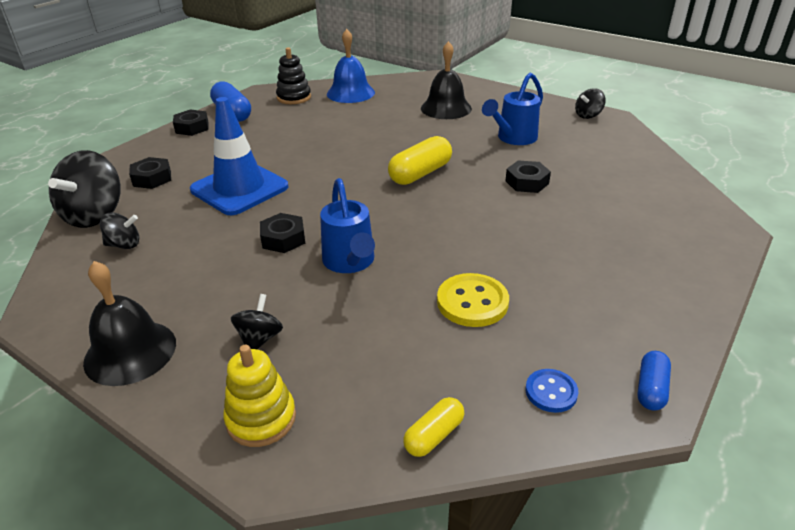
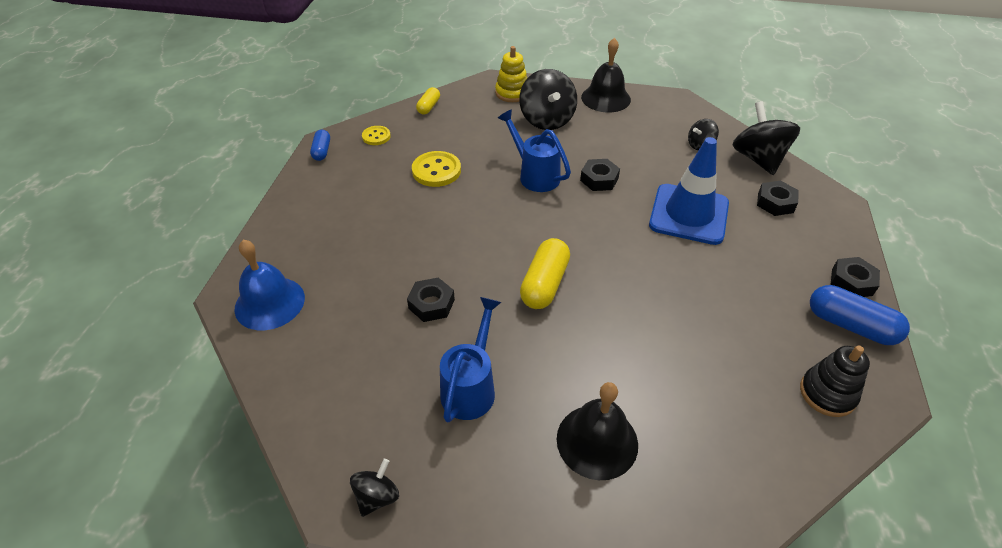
camera: 155 degrees right, 10 degrees up
black spinning top [231,294,283,349] -> black spinning top [519,69,577,130], size x1.90
blue bell [327,29,375,103] -> blue bell moved to [234,240,305,330]
blue button [526,369,578,413] -> yellow button [362,126,391,145]

